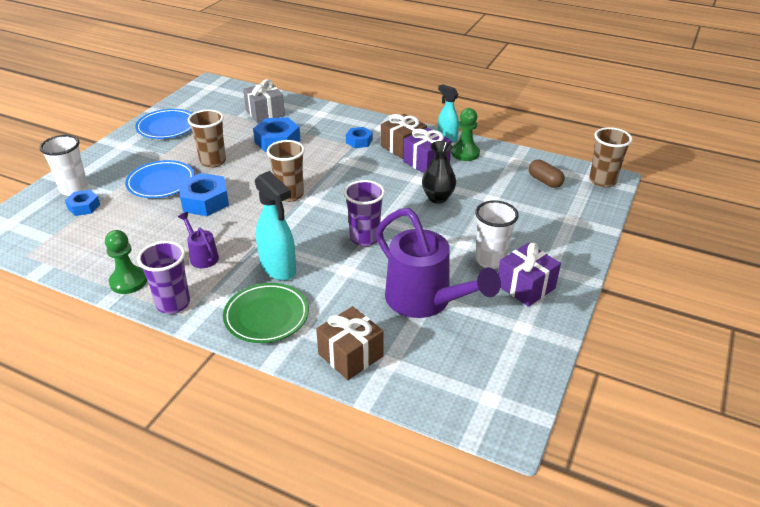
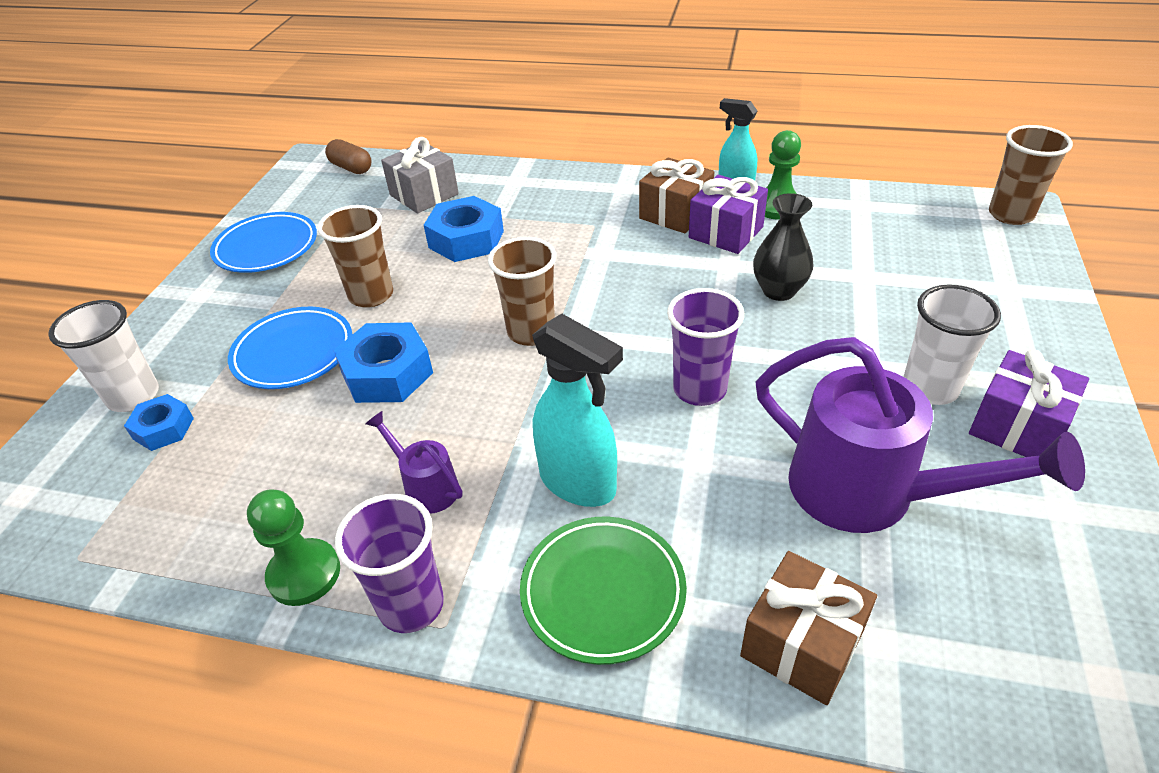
camera: 10 degrees left, 5 degrees up
blue nut [346,127,373,148] -> none
brown capsule [529,160,565,188] -> brown capsule moved to [325,139,372,174]

